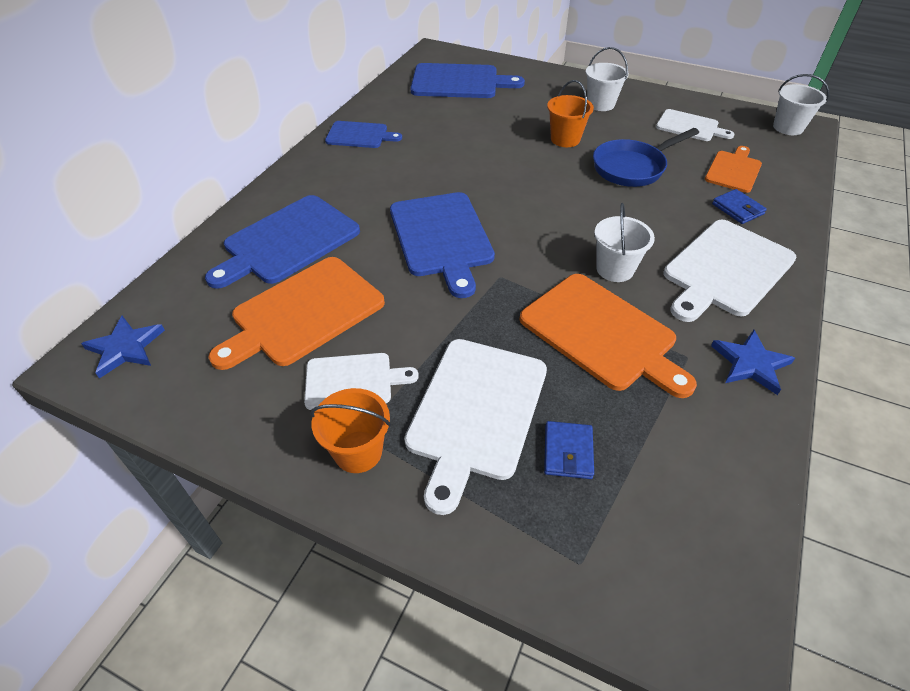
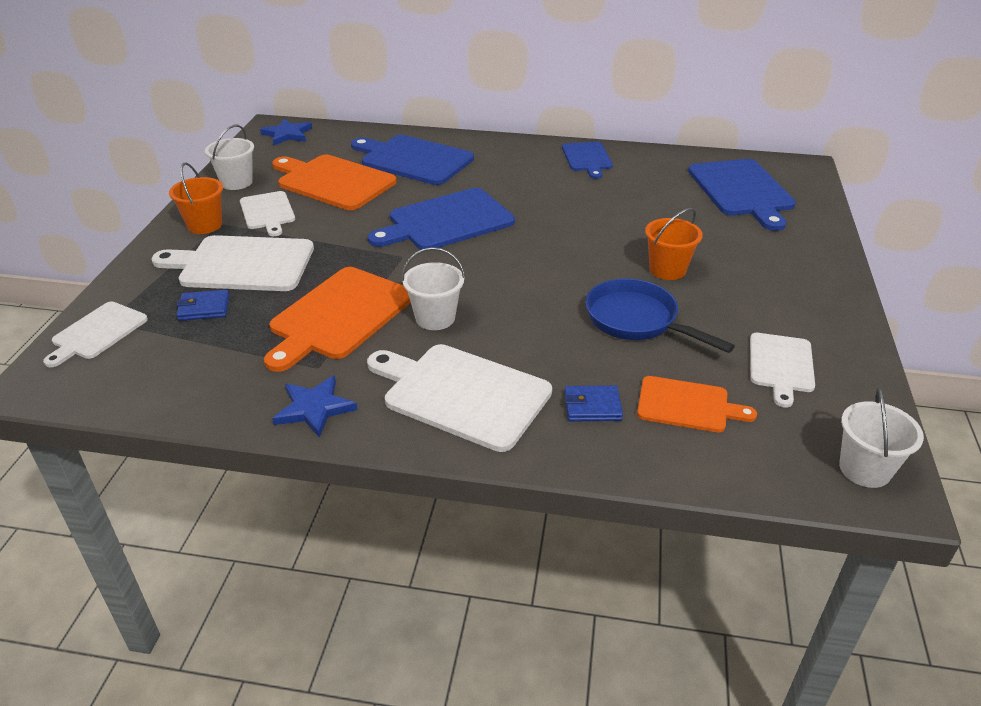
camera: 75 degrees right, 10 degrees down
white bucket [586,47,629,111] -> white bucket moved to [205,125,254,190]
blue wallet [712,189,767,224] -> blue wallet turned 45 degrees clockwise [564,385,623,422]
none -> white cutting board [43,302,148,367]

